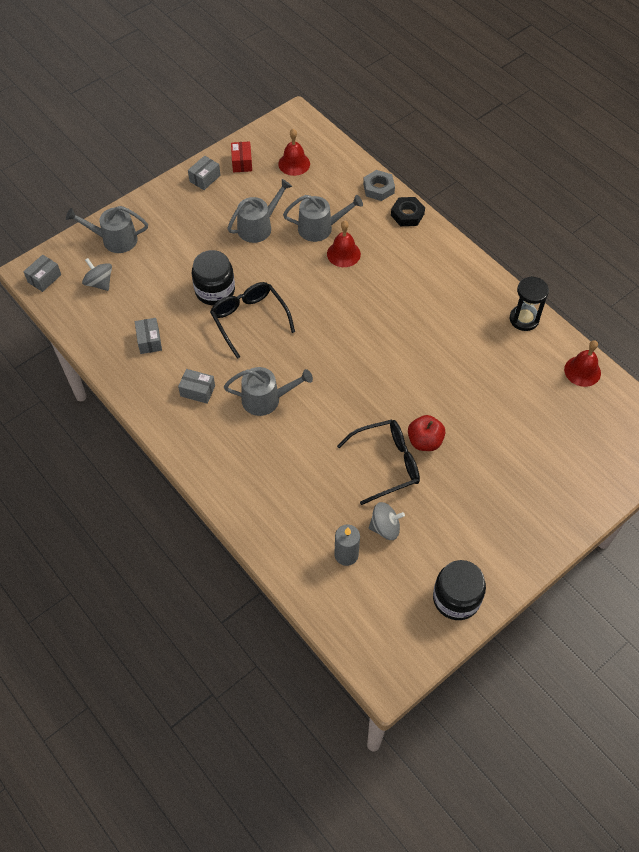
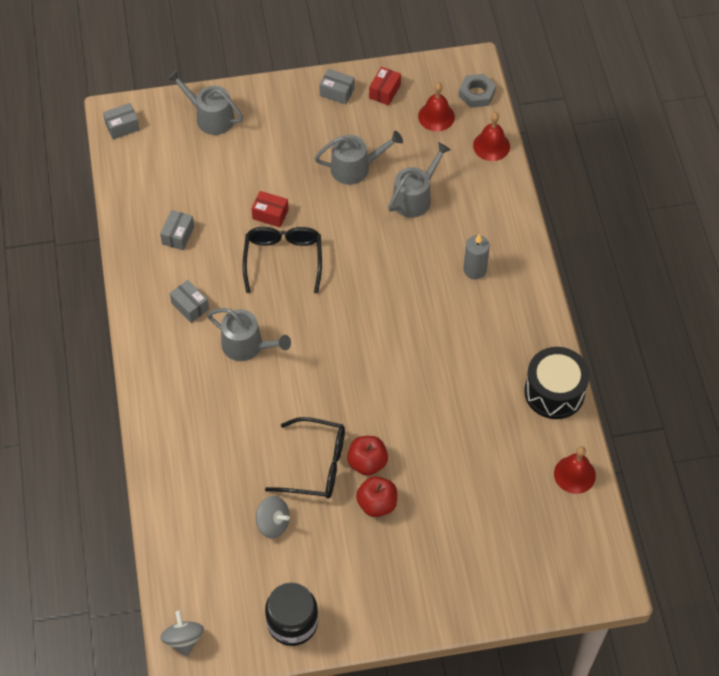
camera: 30 degrees right, 0 degrees up
grey spinning top [82,258,112,291] -> grey spinning top moved to [160,611,204,657]
grey box [188,156,221,190] -> grey box turned 45 degrees clockwise [319,69,355,104]
black jar [192,250,235,305] -> red box [251,191,289,227]
grey watering can [283,195,363,242] -> grey watering can turned 75 degrees counterclockwise [388,142,451,218]
red bell [327,221,361,267] -> red bell moved to [473,112,510,161]
grey candle [335,525,360,566] -> grey candle moved to [464,235,490,279]
grey nut [363,170,395,201] -> grey nut moved to [459,74,496,108]
black nut [391,197,425,226] -> none
black hourglass [510,276,549,331] -> black drum [524,347,590,419]
none -> red apple [356,476,397,517]

